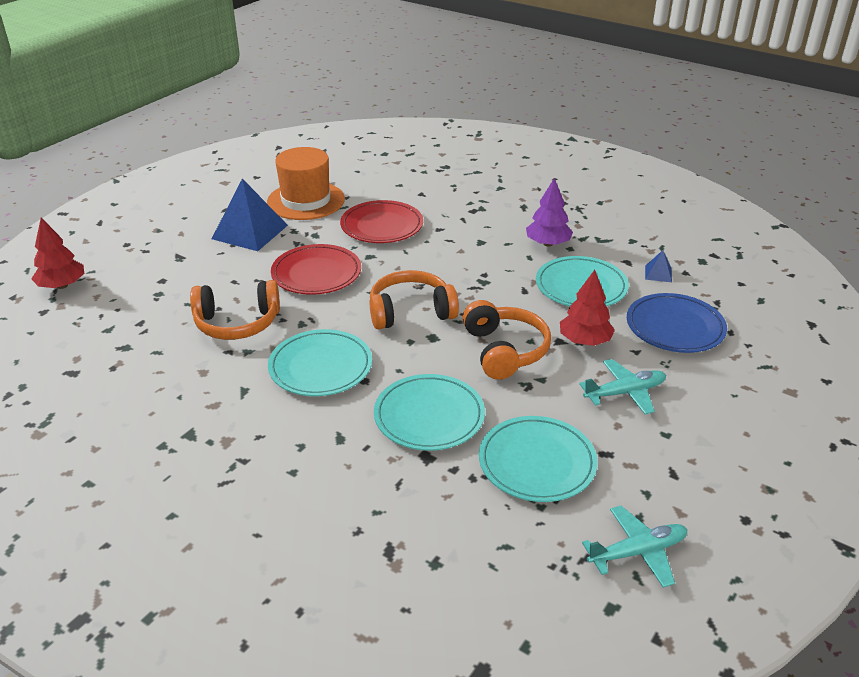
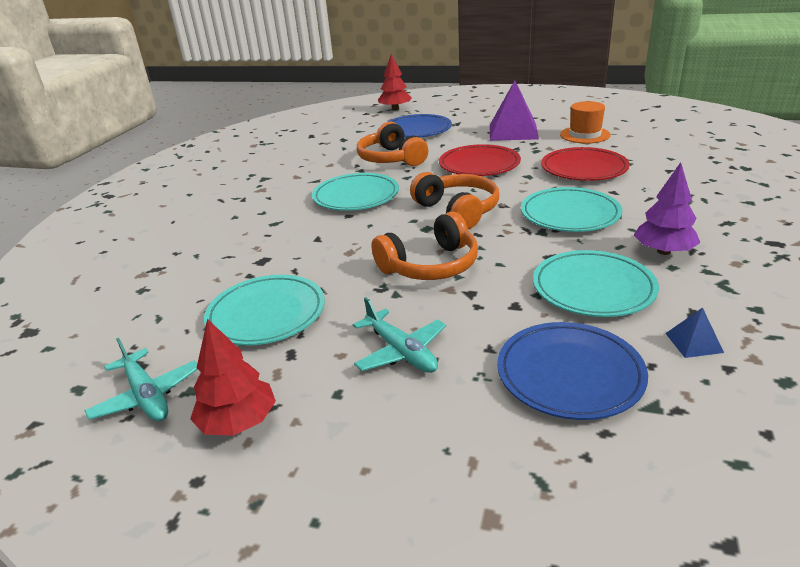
camera: 75 degrees right, 5 degrees down
blue pyramid [212,179,288,251] -> purple pyramid [490,80,539,141]
orange hat [267,147,345,220] -> orange hat [560,101,611,144], size x0.66
turquoise plate [374,374,485,451] -> turquoise plate moved to [521,187,622,232]
red tree [560,270,615,346] -> red tree moved to [190,319,276,436]
none -> blue plate [387,114,452,138]

